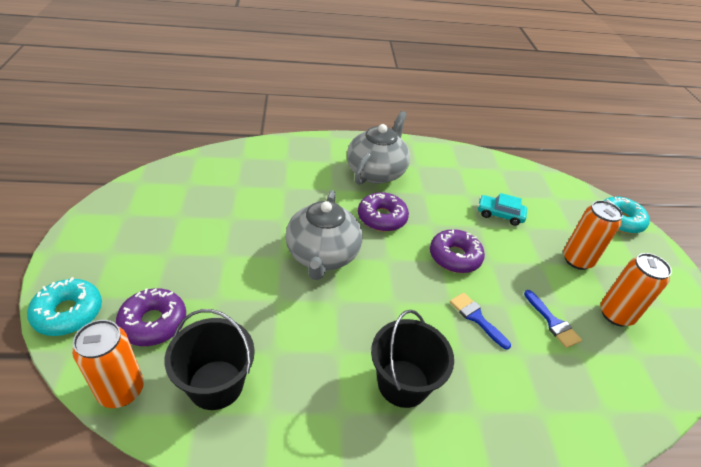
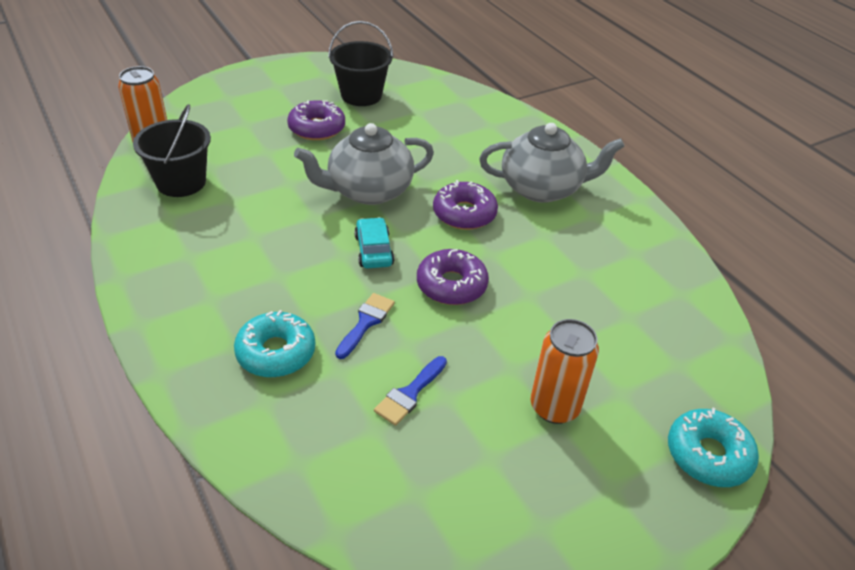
camera: 65 degrees right, 0 degrees up
turquoise donut [27,277,102,336] -> turquoise donut moved to [234,310,315,377]
purple donut [116,288,186,346] -> purple donut moved to [287,100,345,140]
black bucket [371,310,454,408] -> black bucket moved to [328,21,393,106]
turquoise car [478,193,527,226] -> turquoise car moved to [354,217,394,268]
orange can [601,253,672,327] -> none

